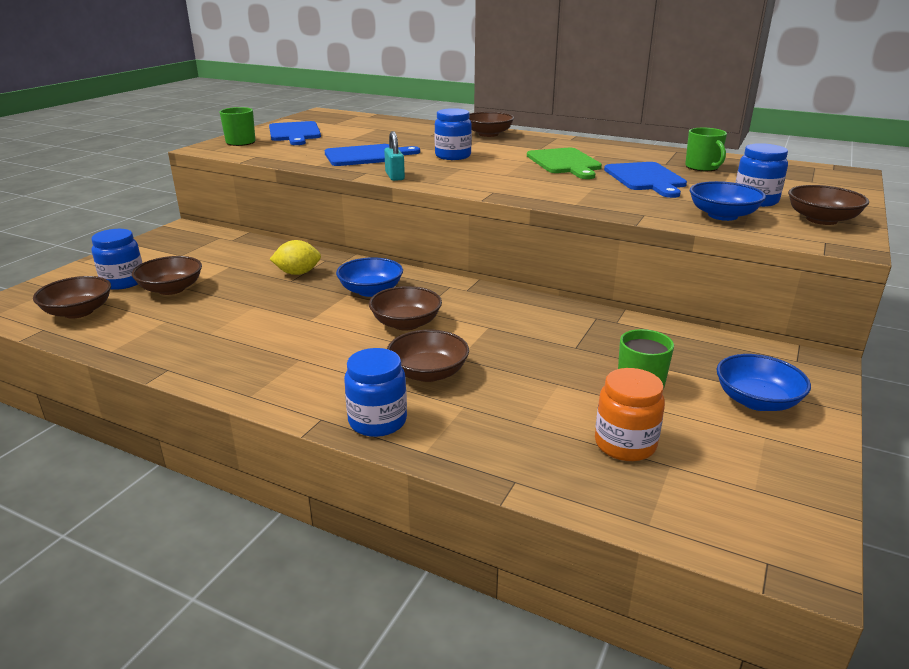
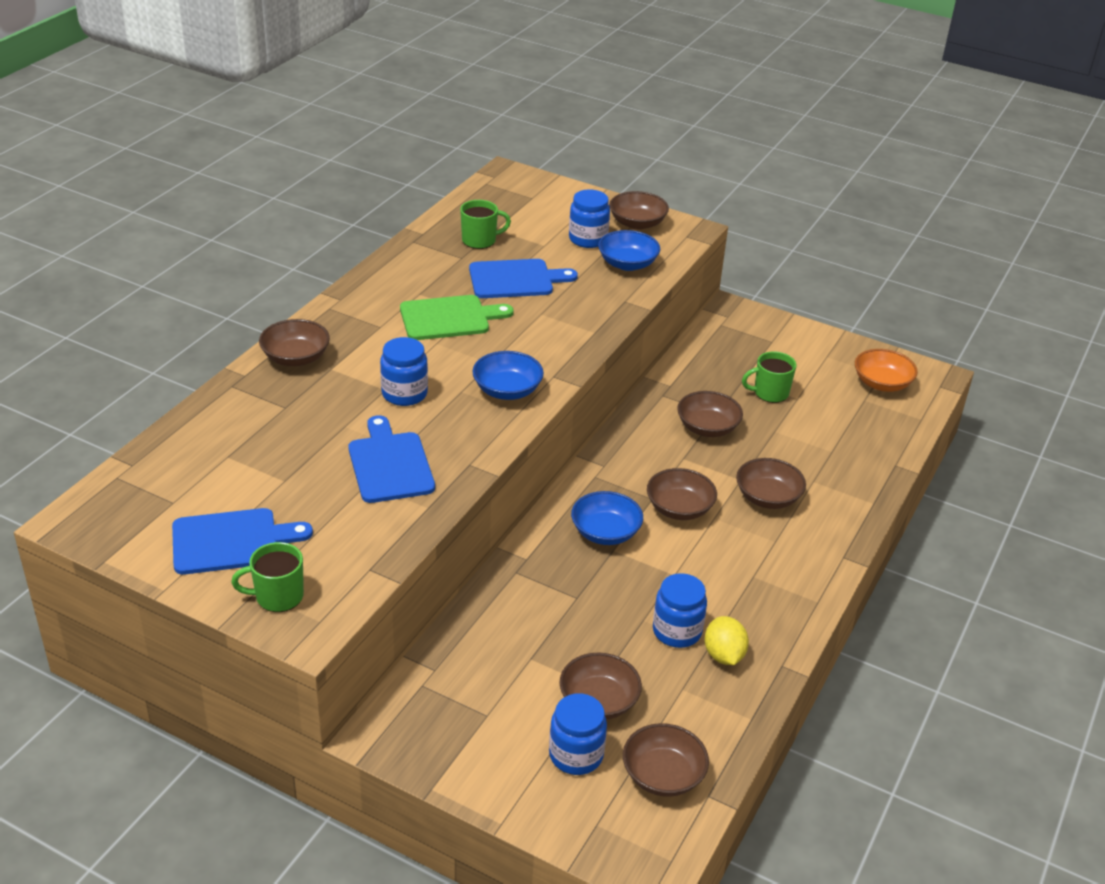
camera: 90 degrees left, 10 degrees up
yellow lemon [270,240,321,275] -> yellow lemon moved to [705,616,749,665]
blue jar [344,348,407,437] -> blue jar moved to [653,573,707,648]
turquoise padlock [384,131,405,181] -> none
orange jar [595,368,665,461] -> none
blue bowl [716,354,811,411] -> blue bowl moved to [472,351,544,400]
none -> brown bowl [677,391,743,437]
none -> orange bowl [855,349,918,392]

